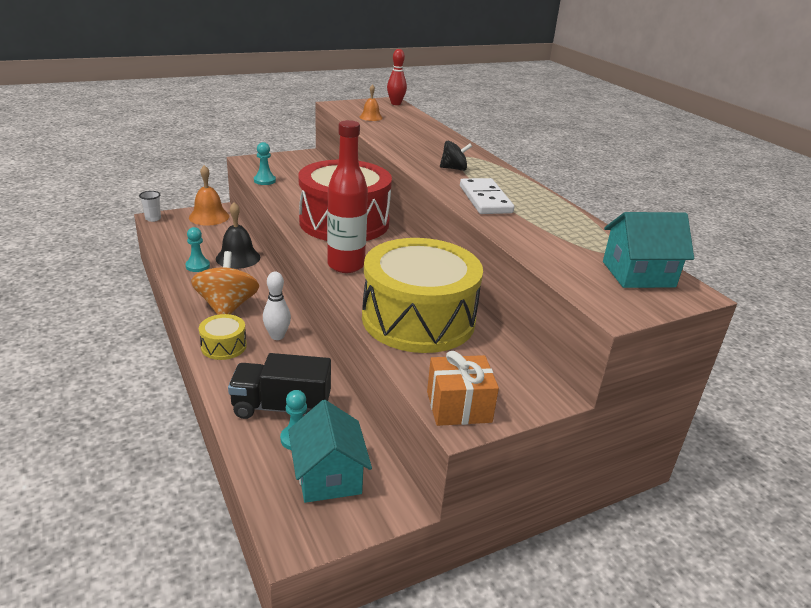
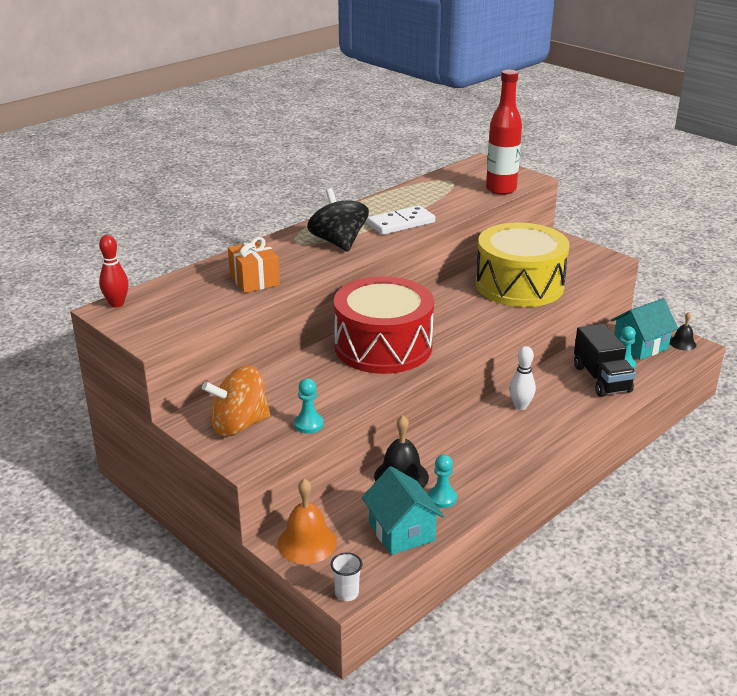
camera: 105 degrees left, 0 degrees up
orange spinning top [191,251,259,315] -> orange spinning top moved to [202,365,270,437]
yellow drum [199,314,247,360] -> none
red bottle [327,120,368,273] -> red bottle moved to [486,70,522,195]
orange bell [359,84,383,121] -> none
orange gift [427,351,499,426] -> orange gift moved to [228,237,280,293]
black spinning top [440,141,472,171] -> black spinning top [307,188,369,252], size x1.81
turquoise house [603,212,694,288] -> turquoise house moved to [362,466,444,555]
none -> black bell [670,312,696,351]

